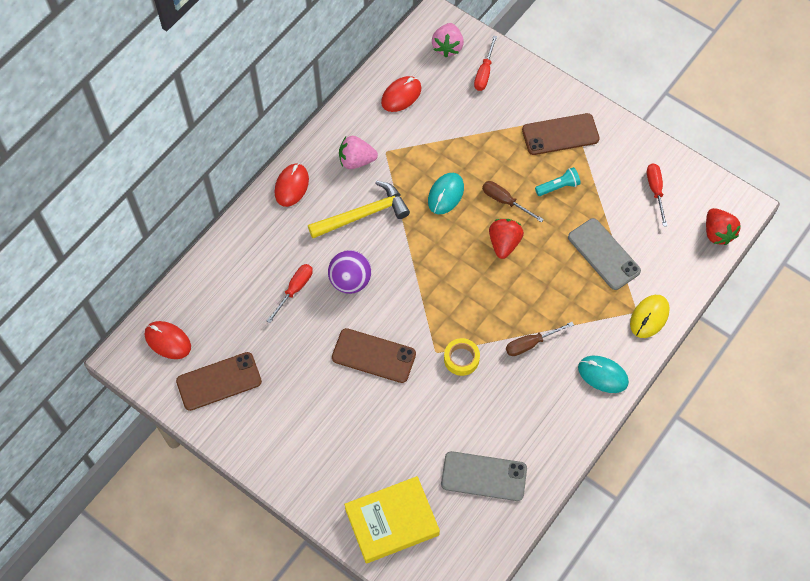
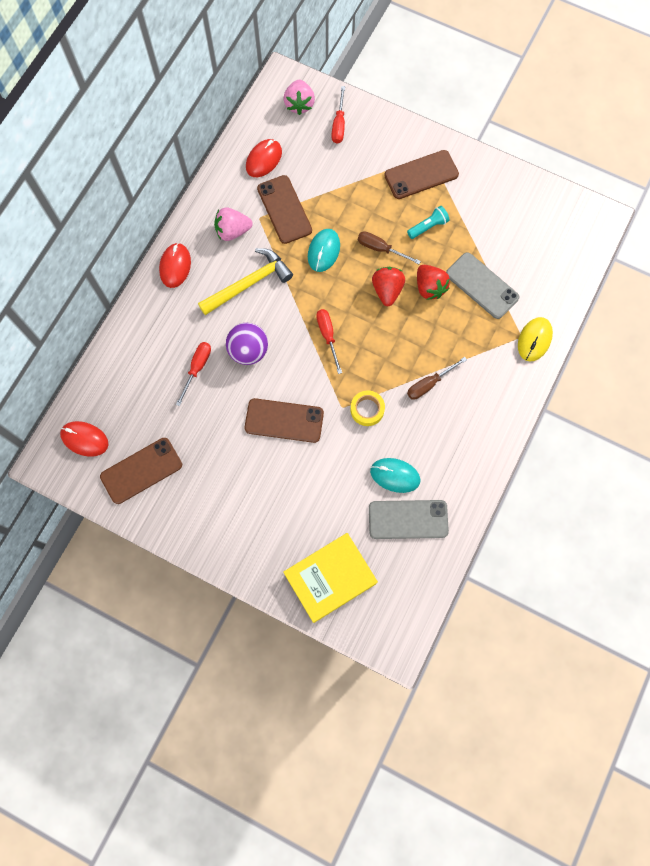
camera: 10 degrees left, 10 degrees up
turquoise mouse [578,356,629,393] -> turquoise mouse moved to [370,458,421,493]
red screwdriver [647,163,667,226] -> red screwdriver moved to [316,309,342,374]
red strawberry [706,208,741,245] -> red strawberry moved to [417,265,450,300]
none -> brown phone [257,175,312,244]

